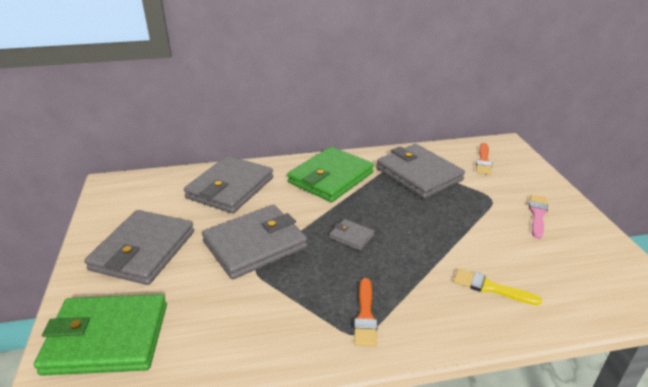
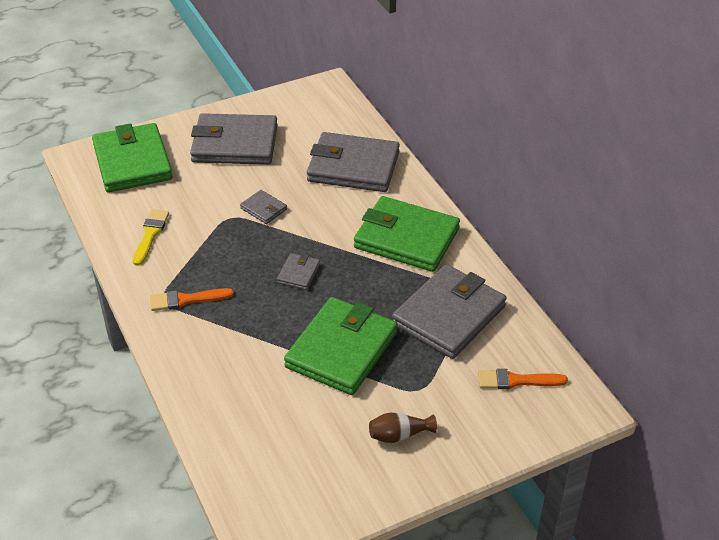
camera: 75 degrees right, 10 degrees up
grey wallet [202,205,307,279] -> grey wallet [240,190,287,224], size x0.44
yellow brush [453,268,542,305] -> yellow brush moved to [133,209,169,266]
pink brush [529,194,548,239] -> brown vase [369,413,437,443]
none -> green wallet [284,297,398,395]

